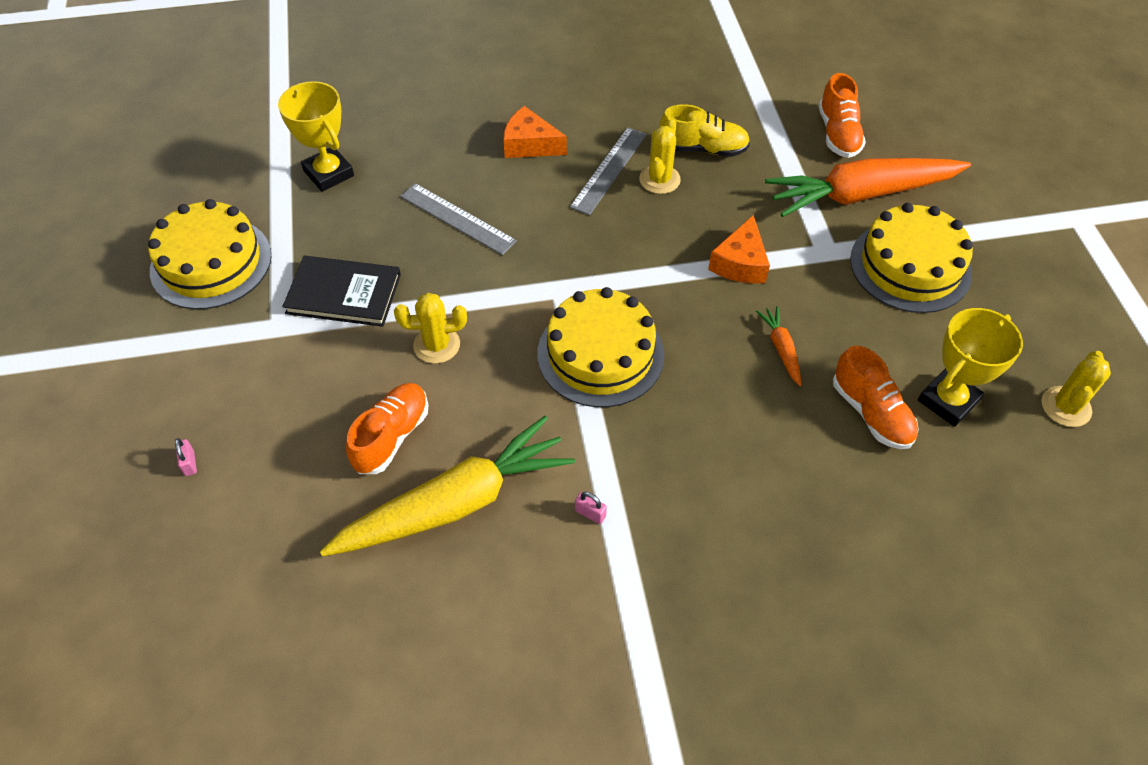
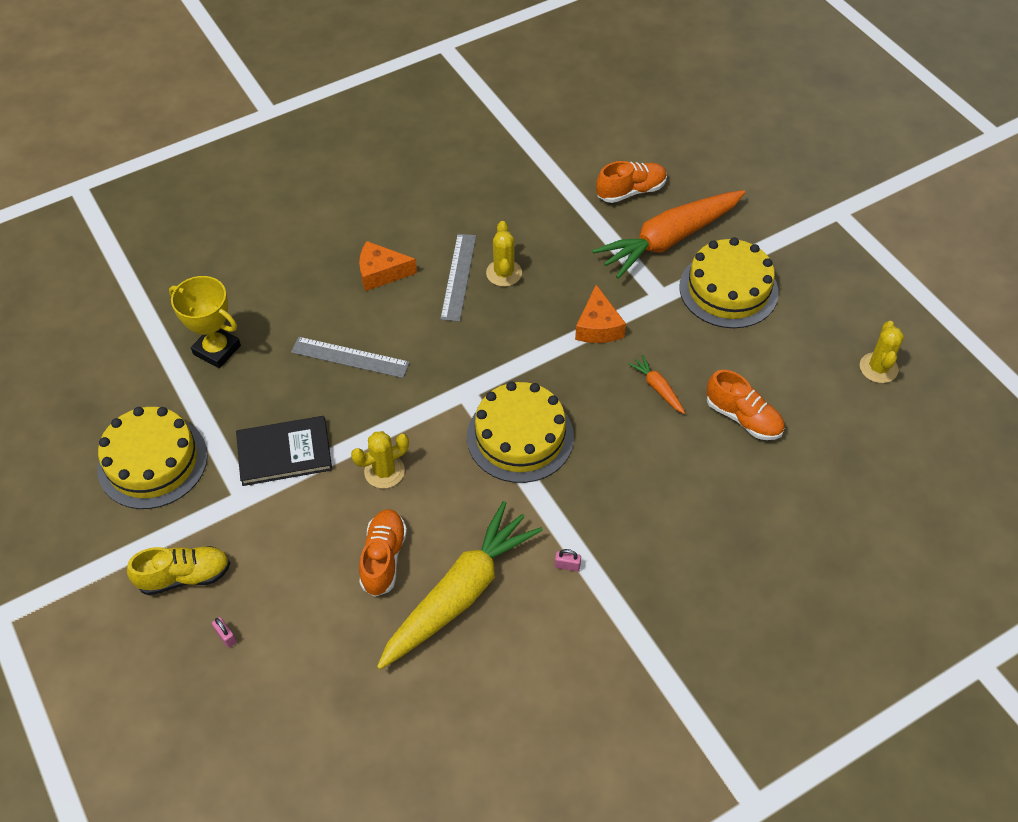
camera: 20 degrees left, 0 degrees up
yellow shoe [659,104,750,157] -> yellow shoe moved to [127,546,230,595]
orange shoe [819,73,866,158] -> orange shoe turned 90 degrees counterclockwise [596,161,667,203]
yellow trophy [918,308,1023,427] -> none

